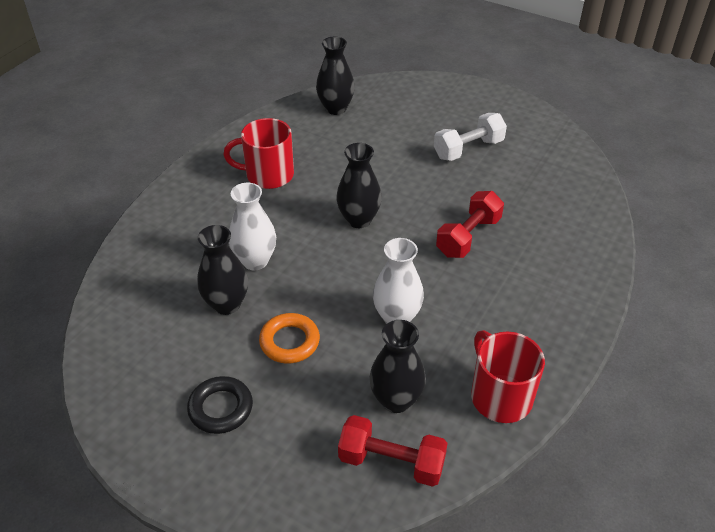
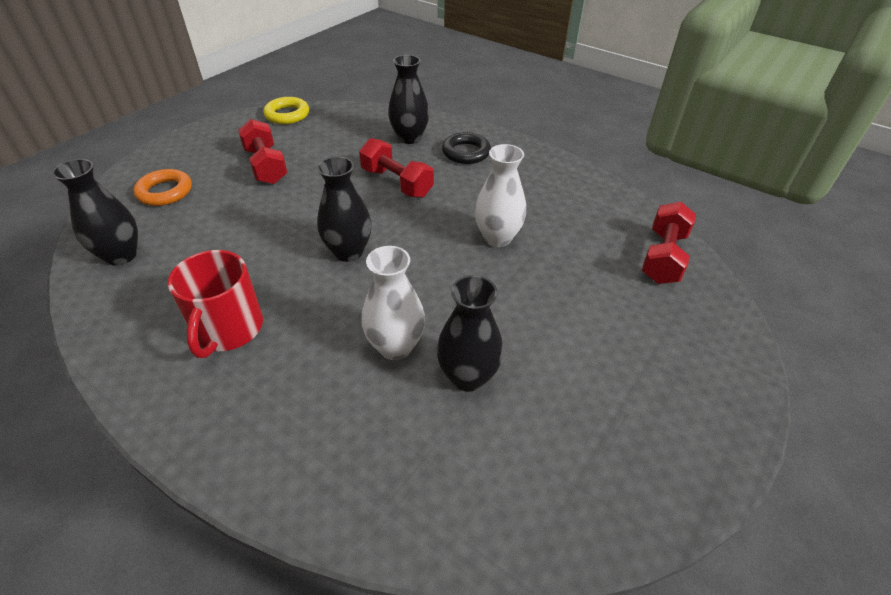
camera: 85 degrees left, 0 degrees up
black ring [187,376,253,434] -> black ring moved to [442,132,491,164]
orange ring [259,313,320,364] -> orange ring moved to [133,169,192,206]
black vase [369,320,426,413] -> black vase moved to [388,55,429,144]
white dumbbell [434,113,507,161] -> red dumbbell [238,119,287,184]
red mug [471,330,545,423] -> none
none -> yellow ring [263,97,309,124]

